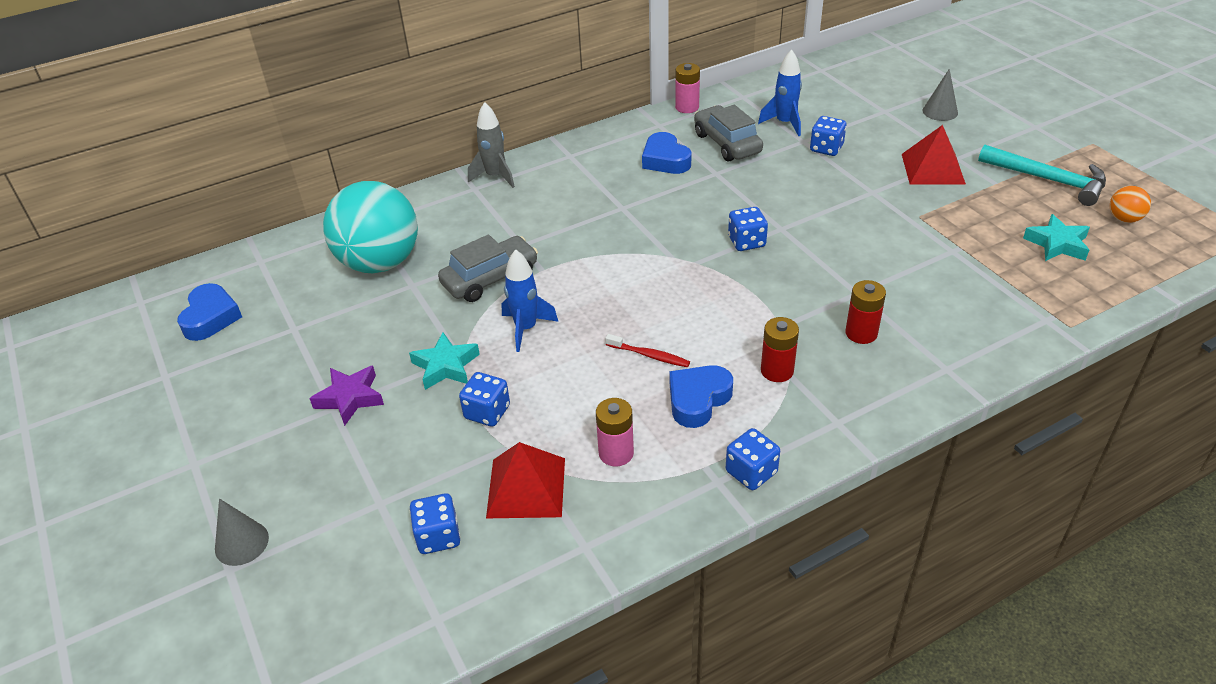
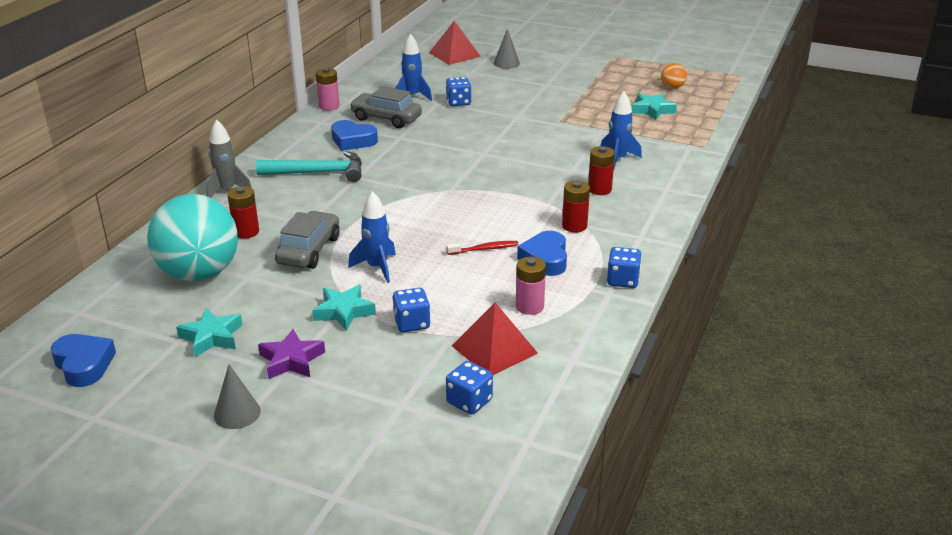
camera: 40 degrees left, 10 degrees down
grey cone [215,498,269,566] -> grey cone moved to [214,364,261,429]
blue dice [728,207,768,251] -> none
red pyramid [902,125,966,184] -> red pyramid moved to [429,21,481,65]
turquoise hammer [978,145,1106,206] -> turquoise hammer moved to [256,151,362,182]
none -> turquoise star [176,308,243,357]
none -> red battery [227,186,259,239]
none -> blue rocket [601,91,642,171]

